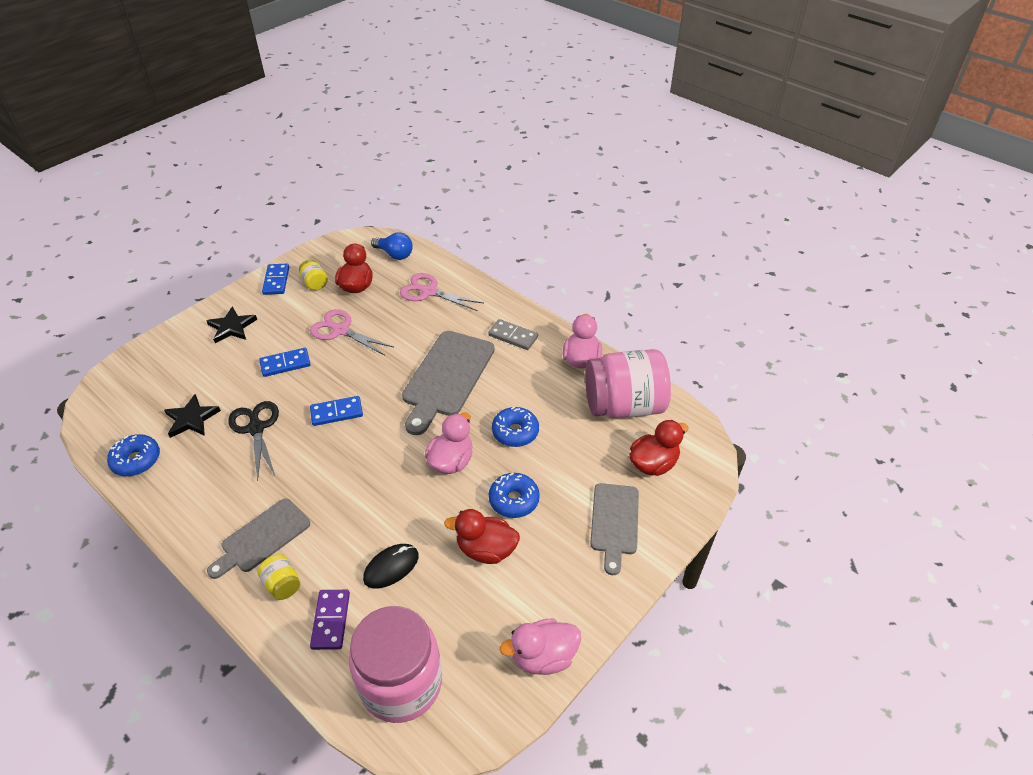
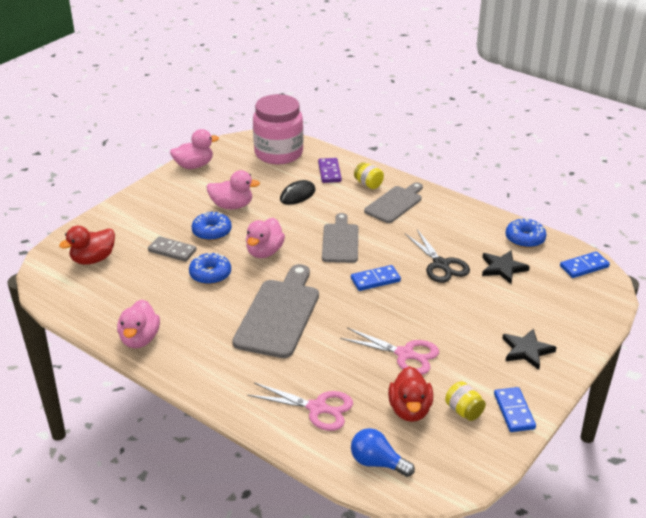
camera: 175 degrees right, 10 degrees down
blue domino [259,348,311,377] -> blue domino moved to [560,251,610,278]
red duck [444,509,520,564] -> pink duck [207,170,260,209]
grey domino [488,319,538,350] -> grey domino moved to [148,236,196,262]
pink jar [585,349,671,418] -> none
grey cutting board [590,483,639,575] -> grey cutting board moved to [322,213,358,263]

